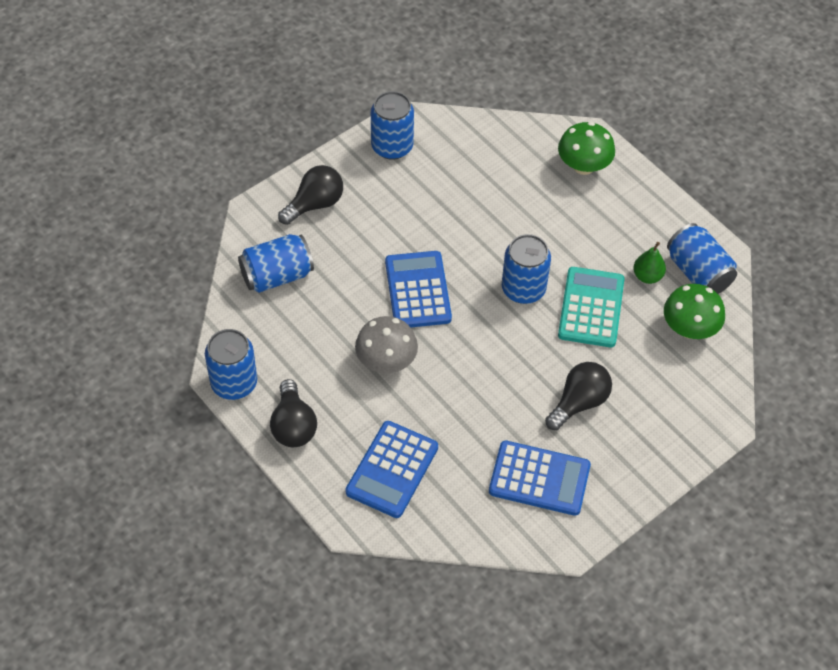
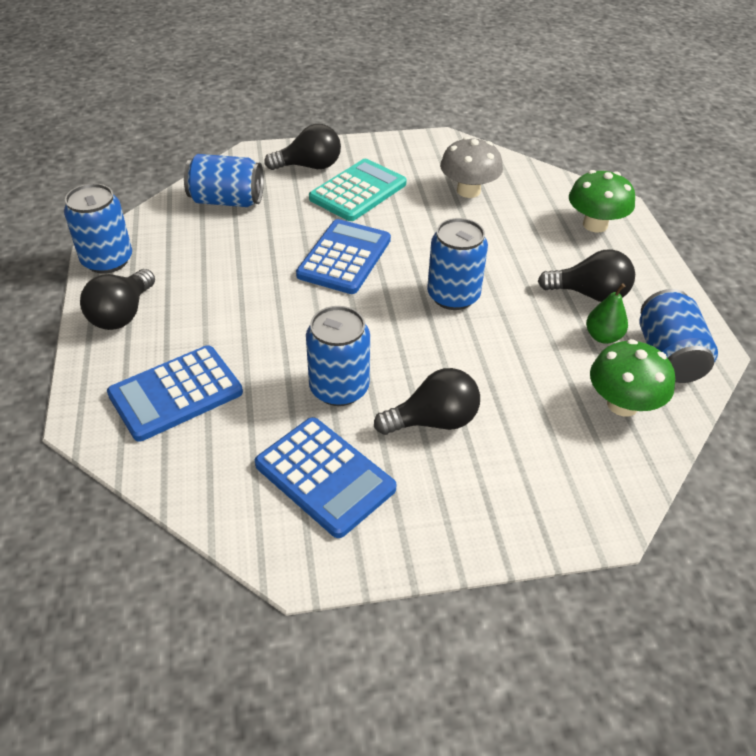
camera: 30 degrees right, 10 degrees down
grey mushroom [355,316,418,373] -> grey mushroom moved to [440,137,503,198]
blue can [371,91,414,160] -> blue can moved to [306,306,370,406]
turquoise calculator [558,267,625,347] -> turquoise calculator moved to [309,159,407,221]
none -> black light bulb [538,249,635,302]

